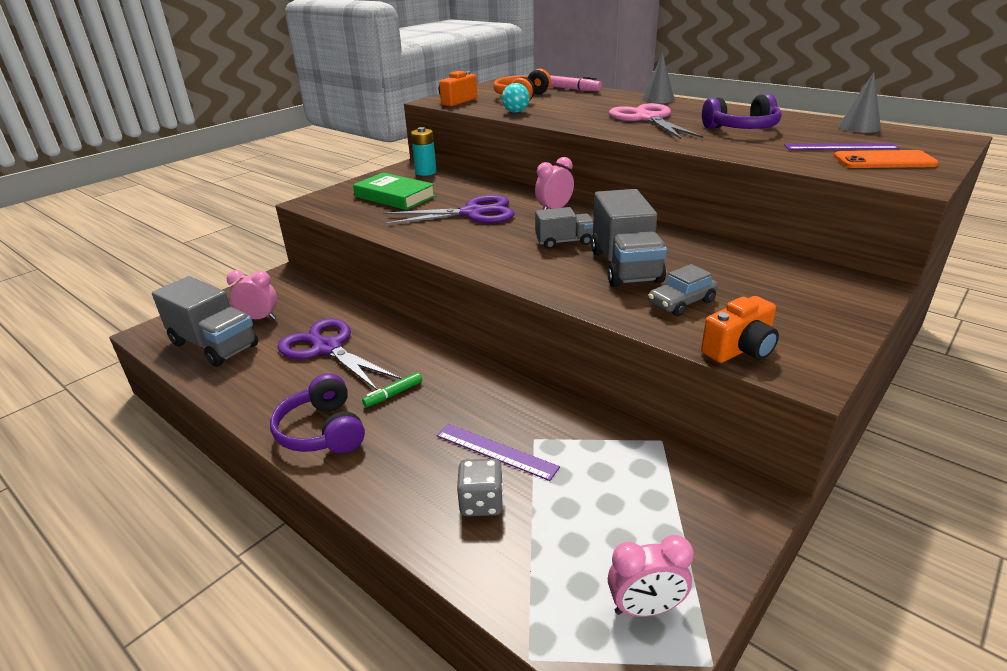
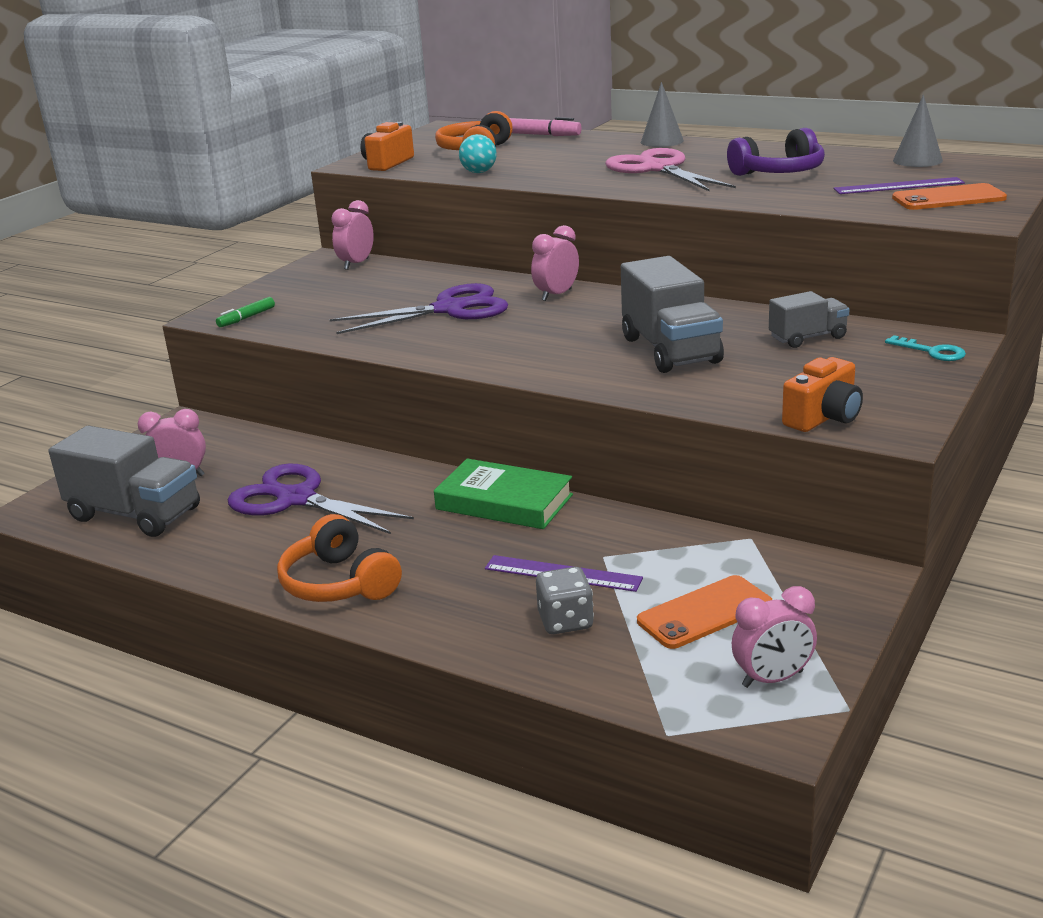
camera: 10 degrees left, 5 degrees down
purple headphones [270,373,365,453] -> orange headphones [277,514,402,602]
green book [353,172,436,210] -> green book moved to [434,459,573,529]
green marker [362,372,422,407] -> green marker moved to [216,297,275,327]
turquoise battery [411,127,437,176] -> pink clock [331,200,374,270]
grey truck [535,207,593,249] -> grey truck moved to [769,291,850,348]
grey car [648,264,718,316] -> none
none -> orange phone [637,575,772,649]
none -> turquoise key [885,335,966,361]

